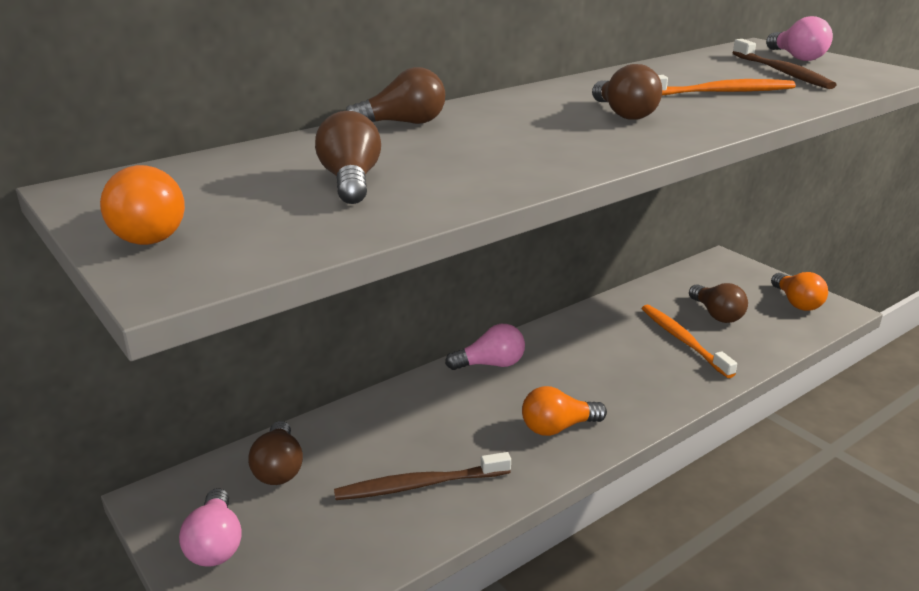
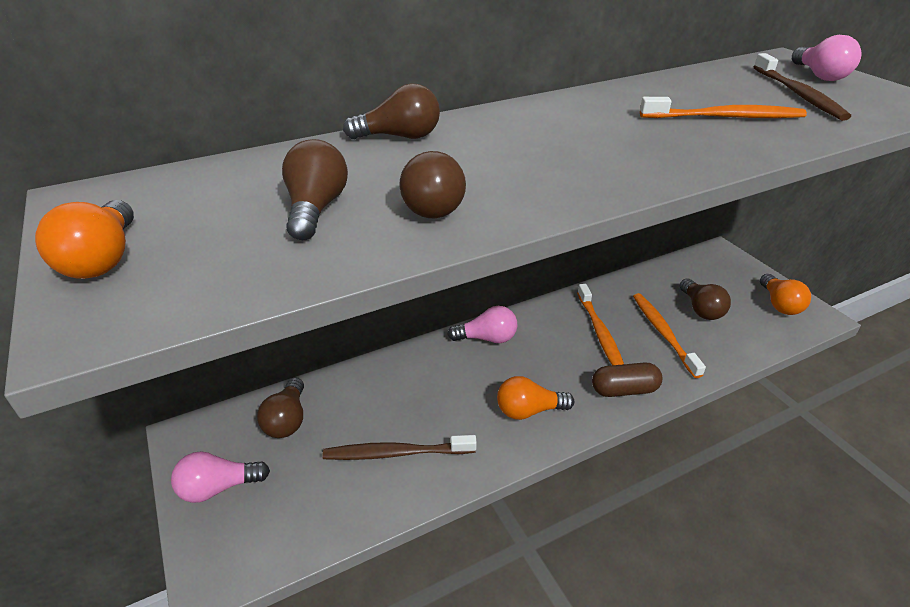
camera: 10 degrees right, 10 degrees up
pink light bulb [179,488,242,567] -> pink light bulb turned 75 degrees clockwise [171,451,270,503]
brown light bulb [592,64,662,120] -> brown light bulb moved to [400,151,466,218]
none -> orange toothbrush [577,284,624,365]
none -> brown capsule [592,363,662,397]

